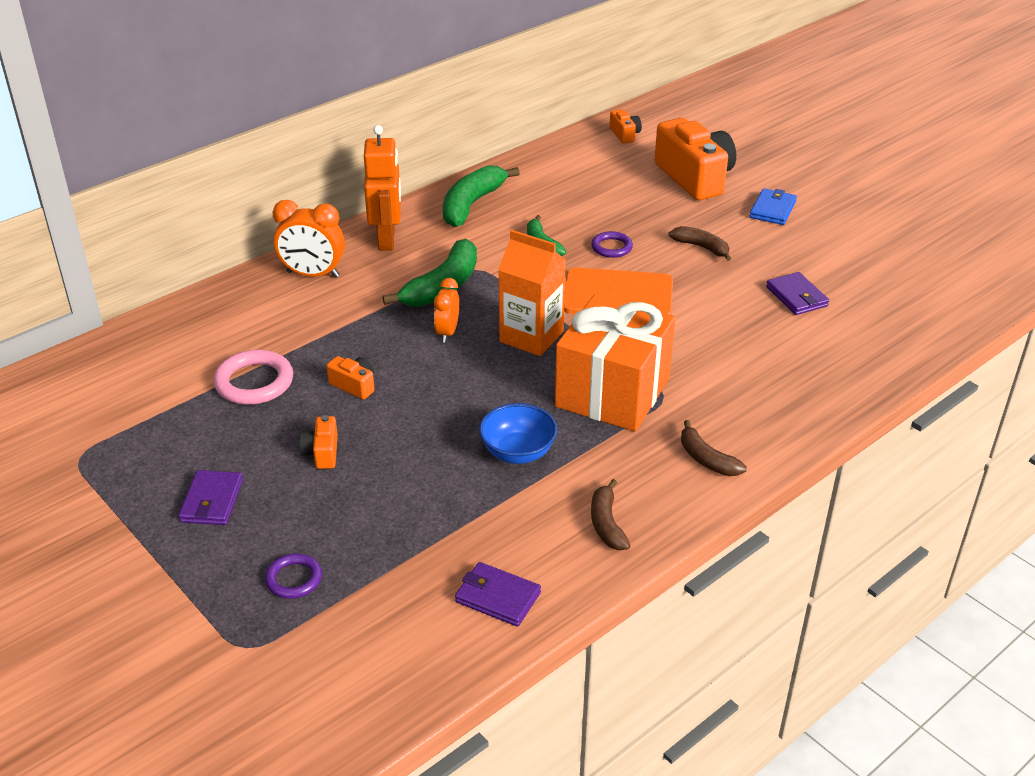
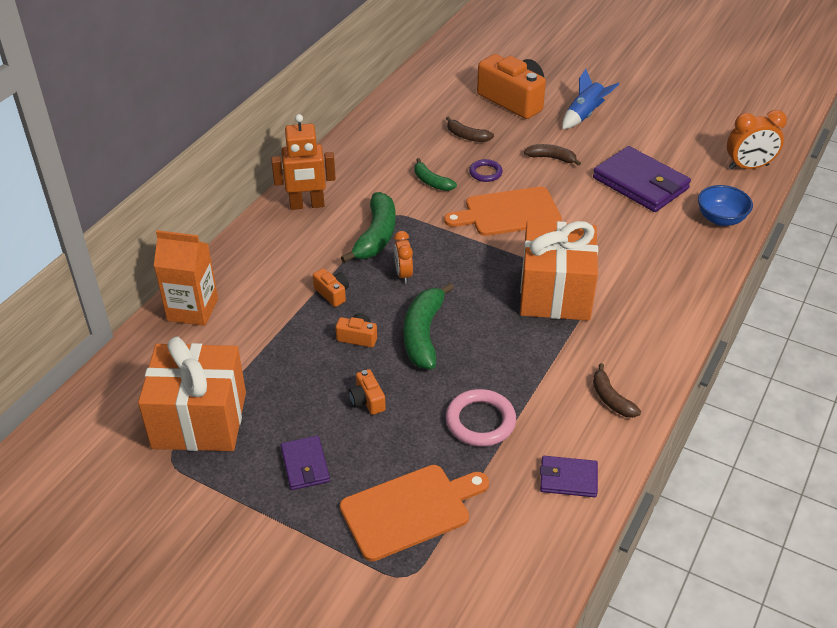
camera: 20 degrees left, 5 degrees up
pink ring [214,350,293,405] -> pink ring moved to [446,389,516,446]
purple ring [265,553,322,599] -> orange cutting board [340,465,489,562]
orange clock [273,200,345,278] -> orange clock moved to [727,110,787,170]
orange robot [364,125,401,251] -> orange robot turned 105 degrees clockwise [271,114,336,210]
green banana [443,165,520,227] -> green banana moved to [404,283,454,369]
blue bowl [479,403,557,464] -> blue bowl moved to [698,185,753,226]
orange carton [498,230,566,356] -> orange carton moved to [154,230,218,326]
orange camera [610,109,642,144] -> orange camera moved to [313,268,349,307]
brown banana [681,420,747,476] -> brown banana moved to [446,116,494,142]
blue wallet [750,188,797,225] -> blue rocket [562,69,619,129]
purple wallet [766,272,829,315] -> purple wallet [593,146,691,212], size x1.89
none -> orange gift [138,337,246,451]

